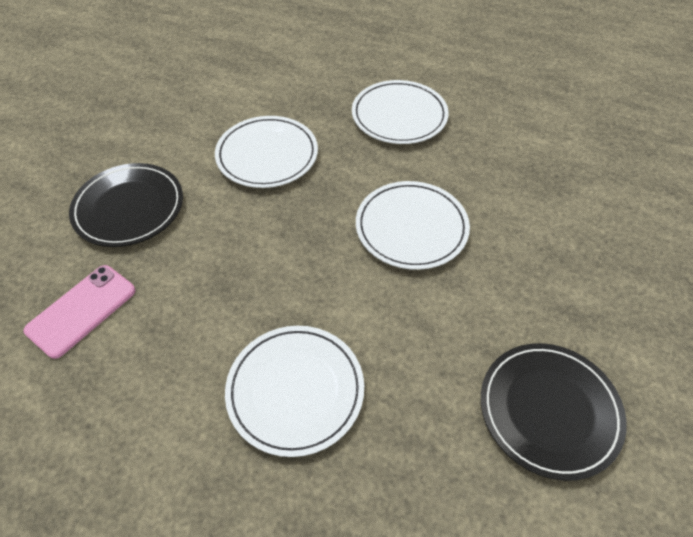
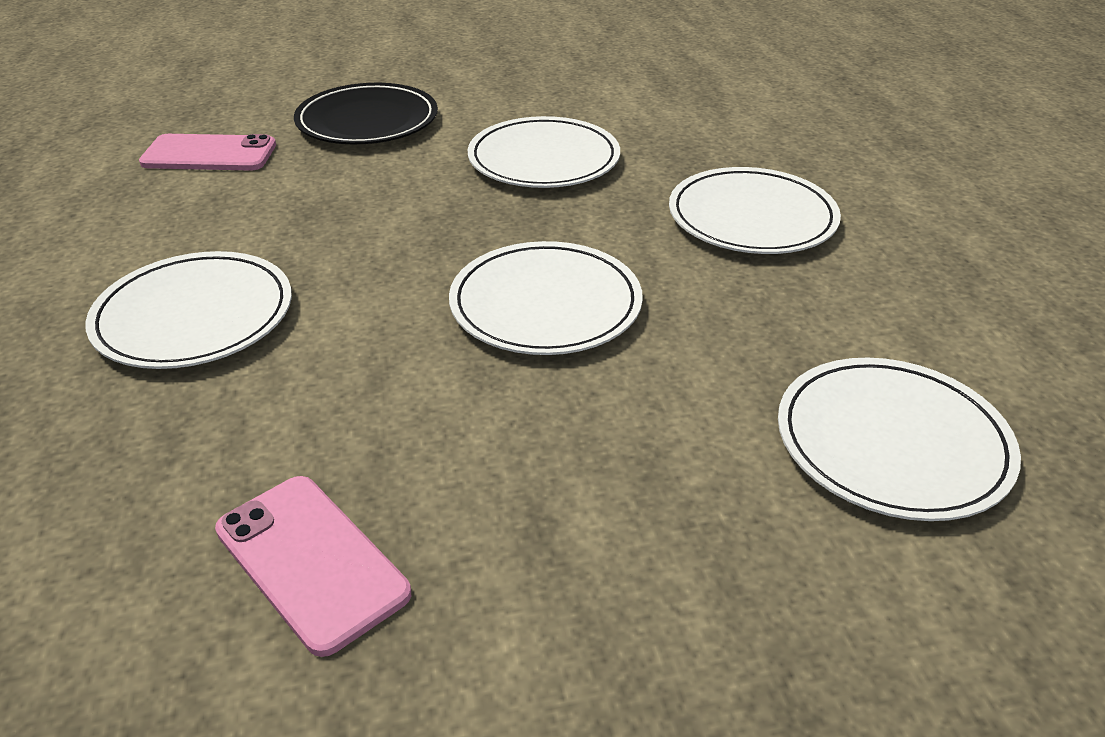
camera: 55 degrees right, 15 degrees down
black plate [481,343,627,481] -> pink phone [215,476,411,657]
none -> white plate [778,357,1021,521]

